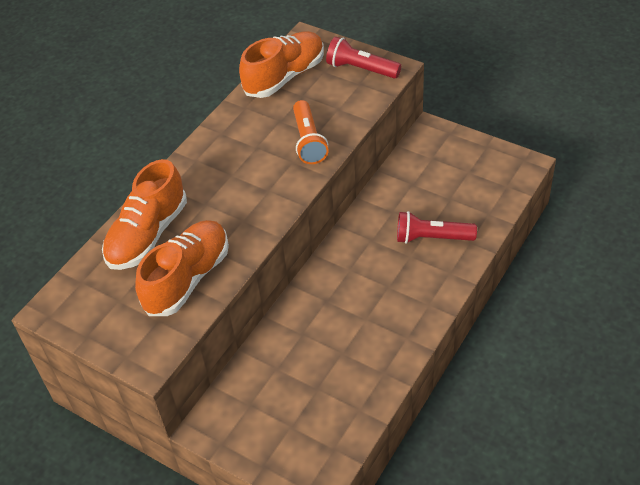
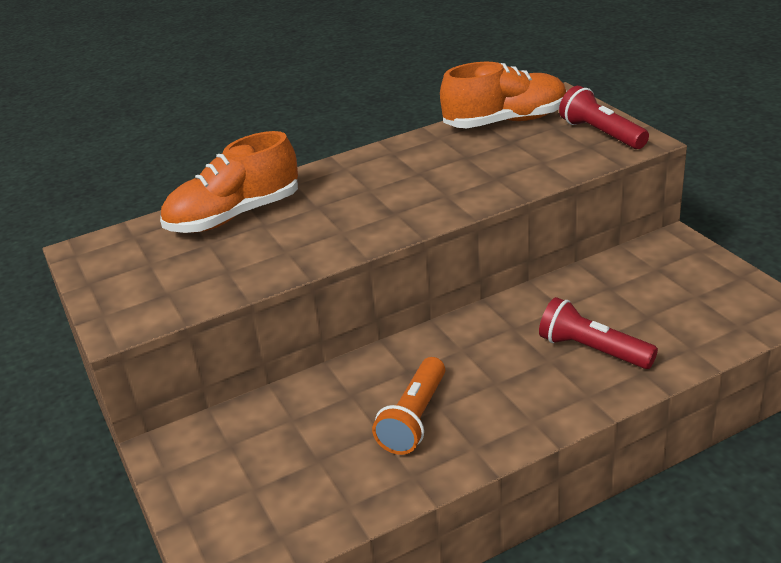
camera: 30 degrees right, 15 degrees down
orange shoe [135,220,229,316] -> none
orange flashlight [293,100,329,164] -> orange flashlight moved to [372,357,445,455]

